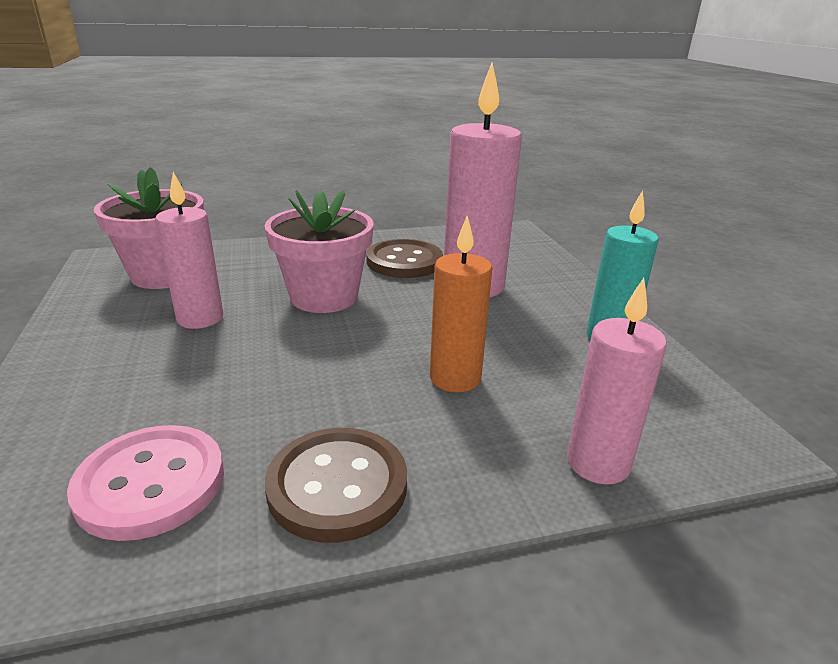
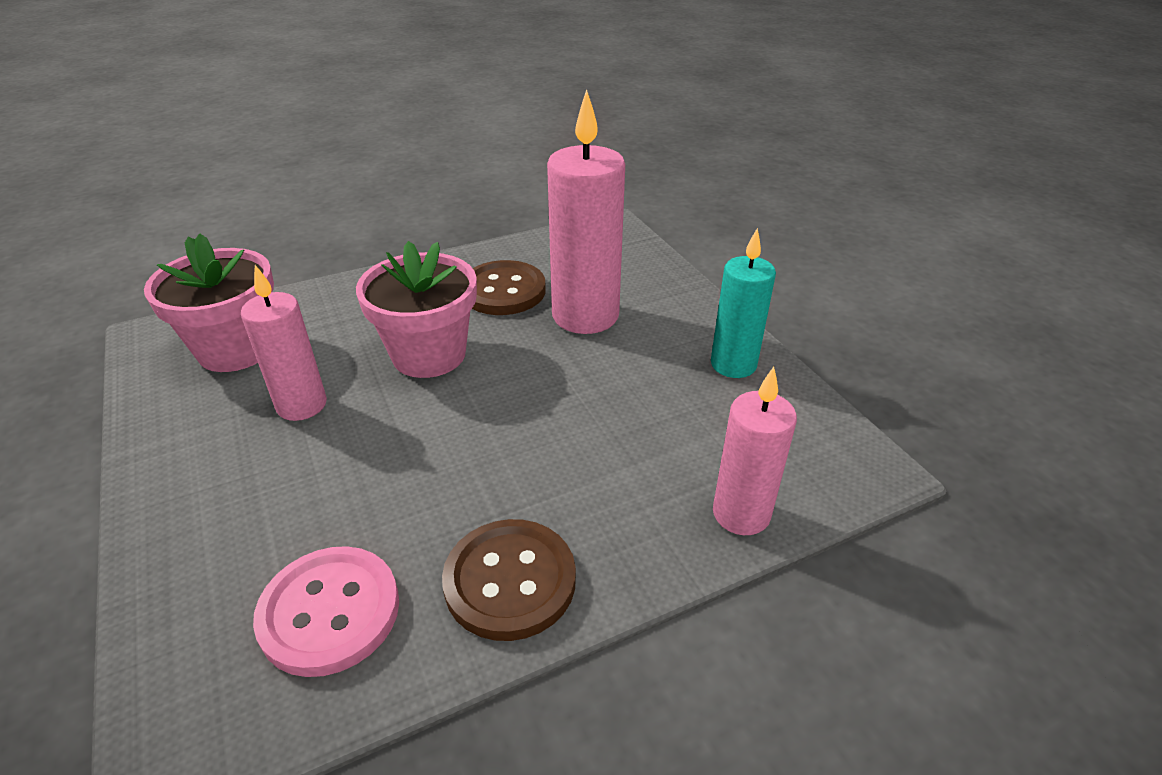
camera: 10 degrees left, 10 degrees up
orange candle [430,216,492,392] -> none

